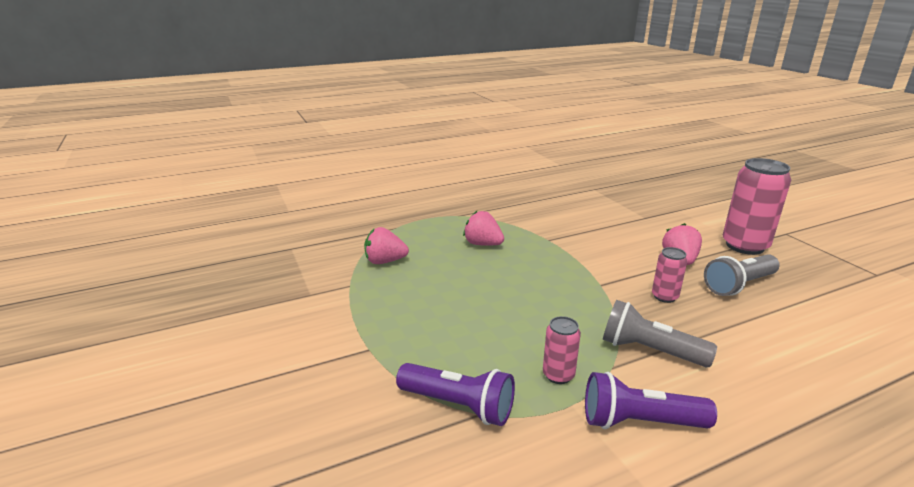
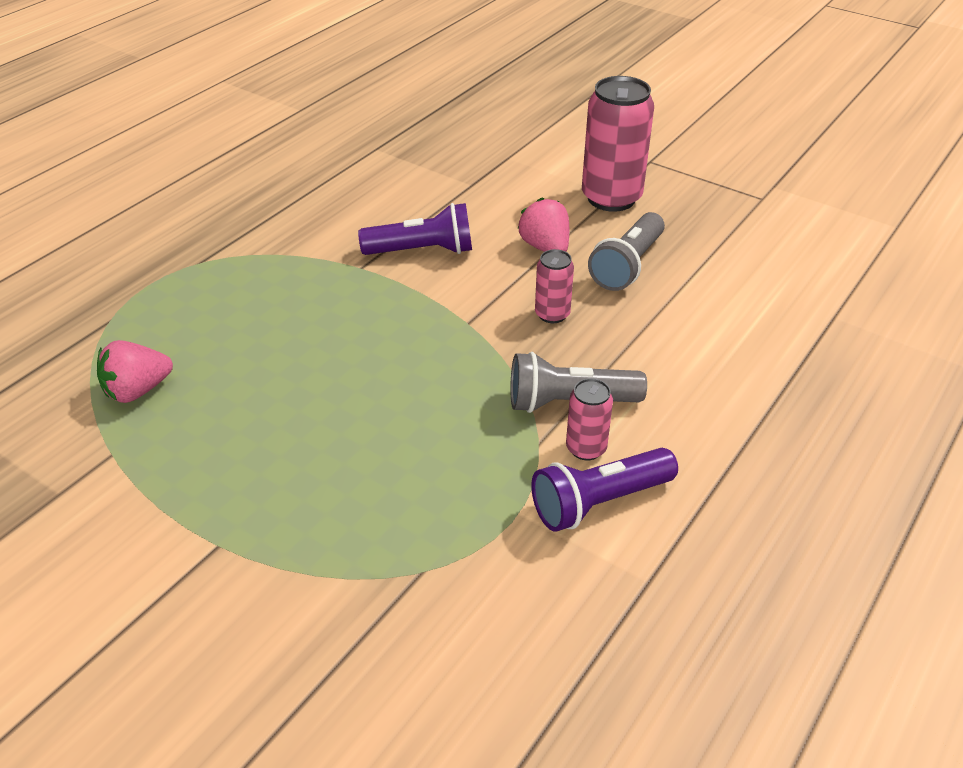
camera: 30 degrees left, 15 degrees up
purple flashlight [396,363,515,426] -> purple flashlight moved to [358,203,472,255]
pink strawberry [463,211,504,246] -> none
pink can [543,316,581,384] -> pink can moved to [566,378,613,460]

